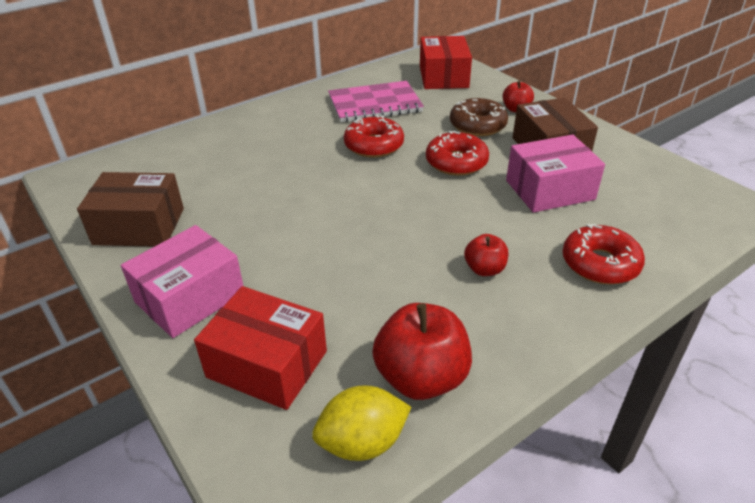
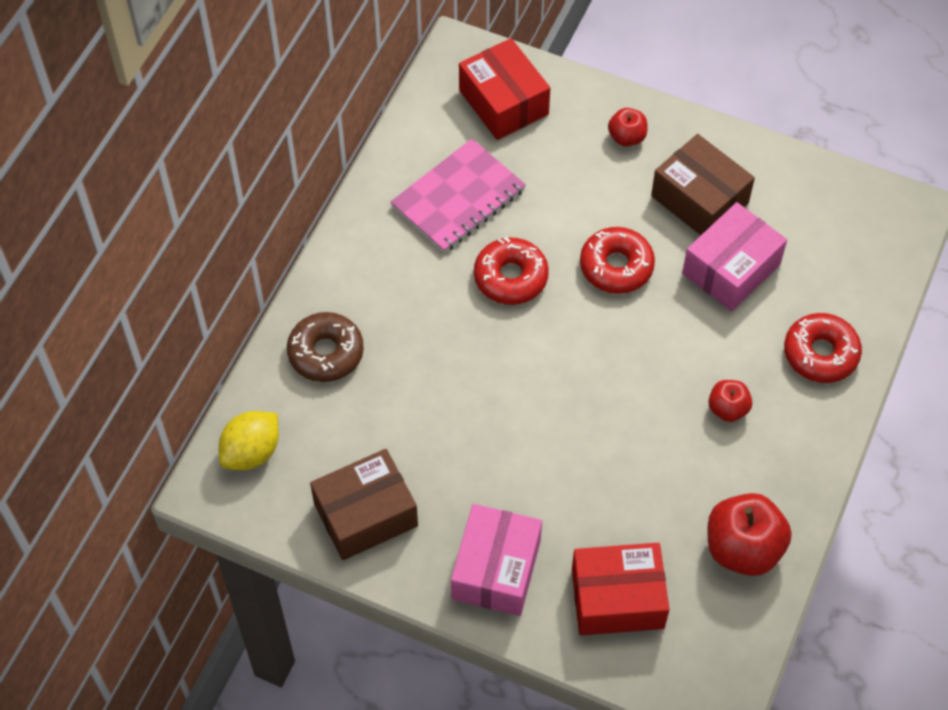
camera: 30 degrees left, 20 degrees up
yellow lemon [312,385,411,461] -> yellow lemon moved to [219,411,279,470]
brown donut [450,98,508,136] -> brown donut moved to [287,312,364,382]

